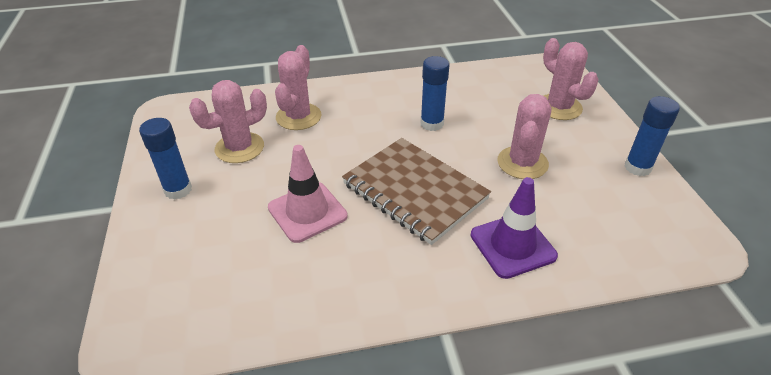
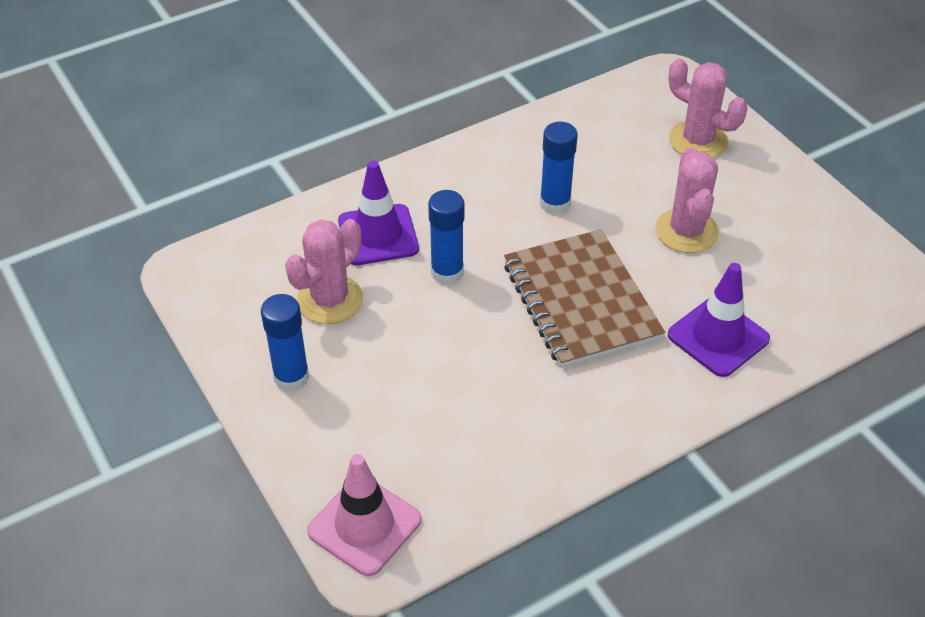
camera: 20 degrees left, 5 degrees up
pink traffic cone [268,145,348,243] -> pink traffic cone moved to [307,454,421,576]
pink cactus [275,45,321,130] -> purple traffic cone [338,161,419,265]
brown notebook [342,138,491,245] -> brown notebook turned 45 degrees clockwise [504,229,665,368]
blue glue stick [625,96,680,176] -> blue glue stick moved to [428,190,464,285]

